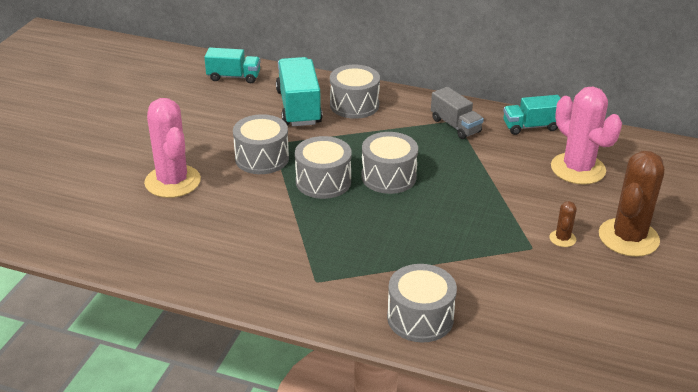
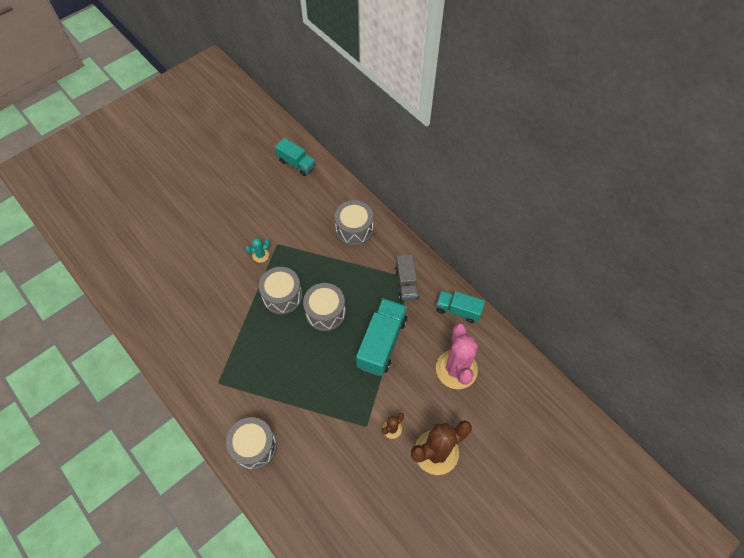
camera: 30 degrees right, 25 degrees up
pink cactus [144,98,201,198] -> none
grey drum [233,114,289,174] -> turquoise cactus [245,238,270,263]
turquoise truck [276,57,322,126] -> turquoise truck moved to [356,298,407,376]

